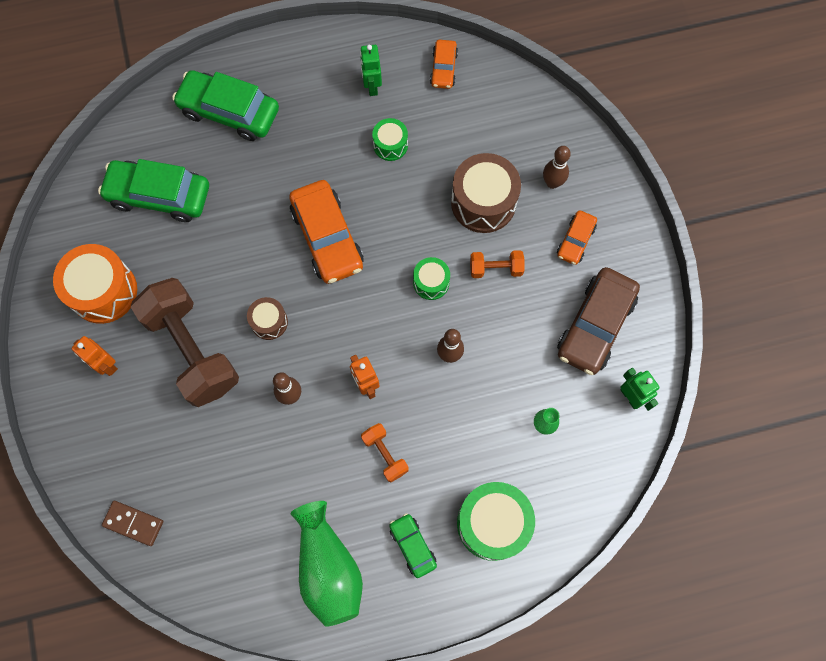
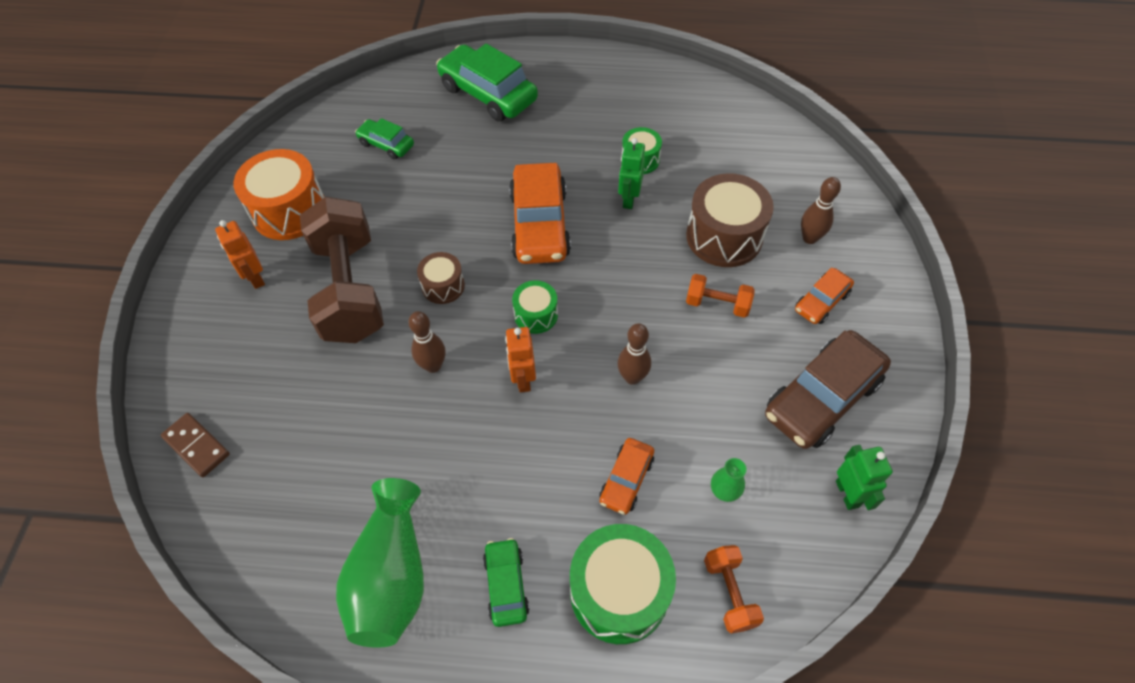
camera: 20 degrees right, 15 degrees down
green car [98,159,209,222] -> green car [355,118,414,160], size x0.53
green robot [360,45,382,96] -> green robot moved to [618,138,645,209]
orange dumbbell [361,423,409,482] -> orange dumbbell moved to [704,545,764,633]
green drum [413,257,450,300] -> green drum moved to [512,280,558,334]
orange car [430,40,458,89] -> orange car moved to [599,438,654,515]

